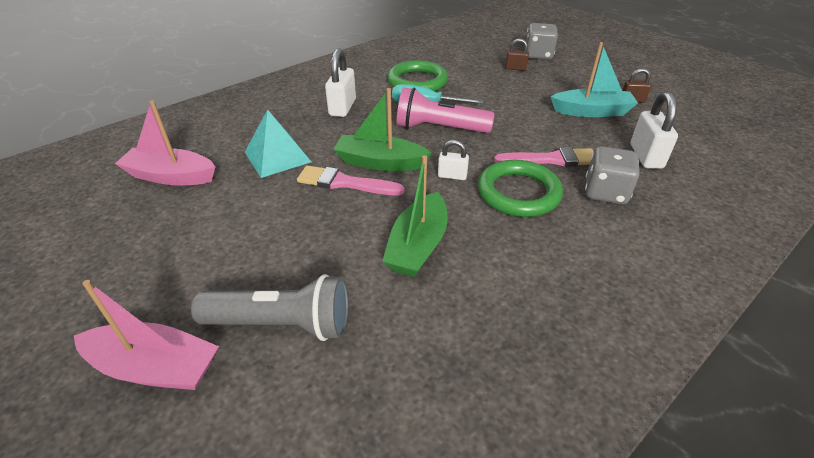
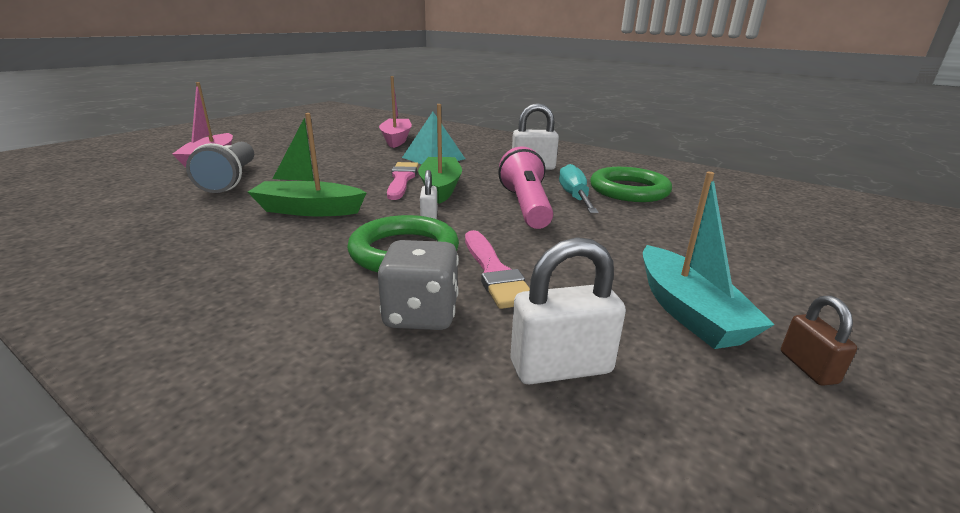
camera: 75 degrees right, 15 degrees down
brown padlock [505,38,529,71] -> none
grey dice [526,23,558,60] -> none

